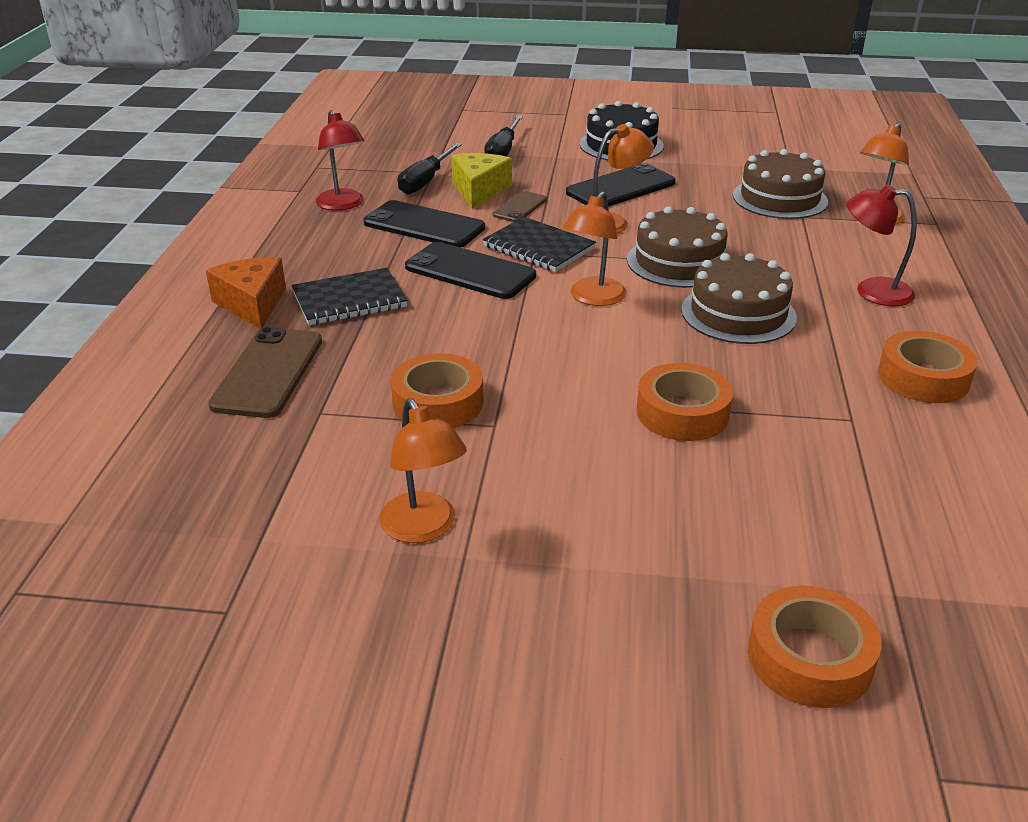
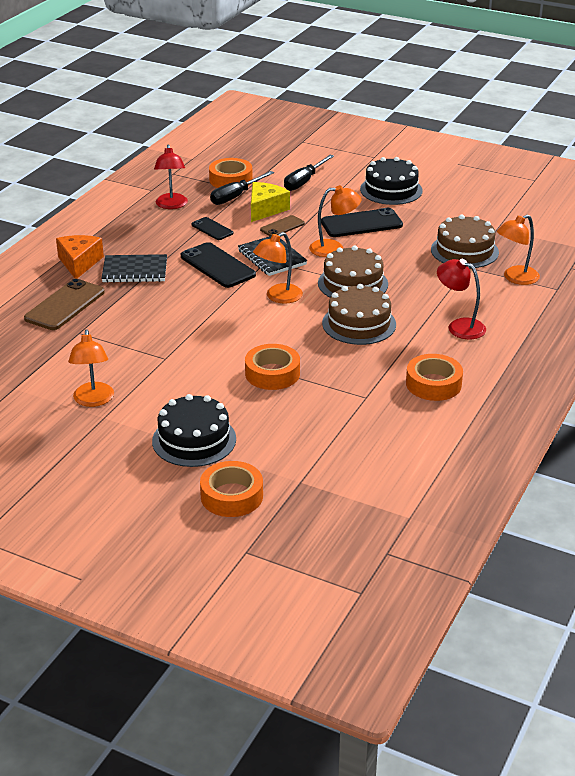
camera: 20 degrees right, 0 degrees up
black phone [363,200,485,247] -> black phone [191,217,233,240], size x0.57
orange tape [391,353,484,428] -> orange tape moved to [209,158,253,188]
none -> black cake [152,394,236,467]

